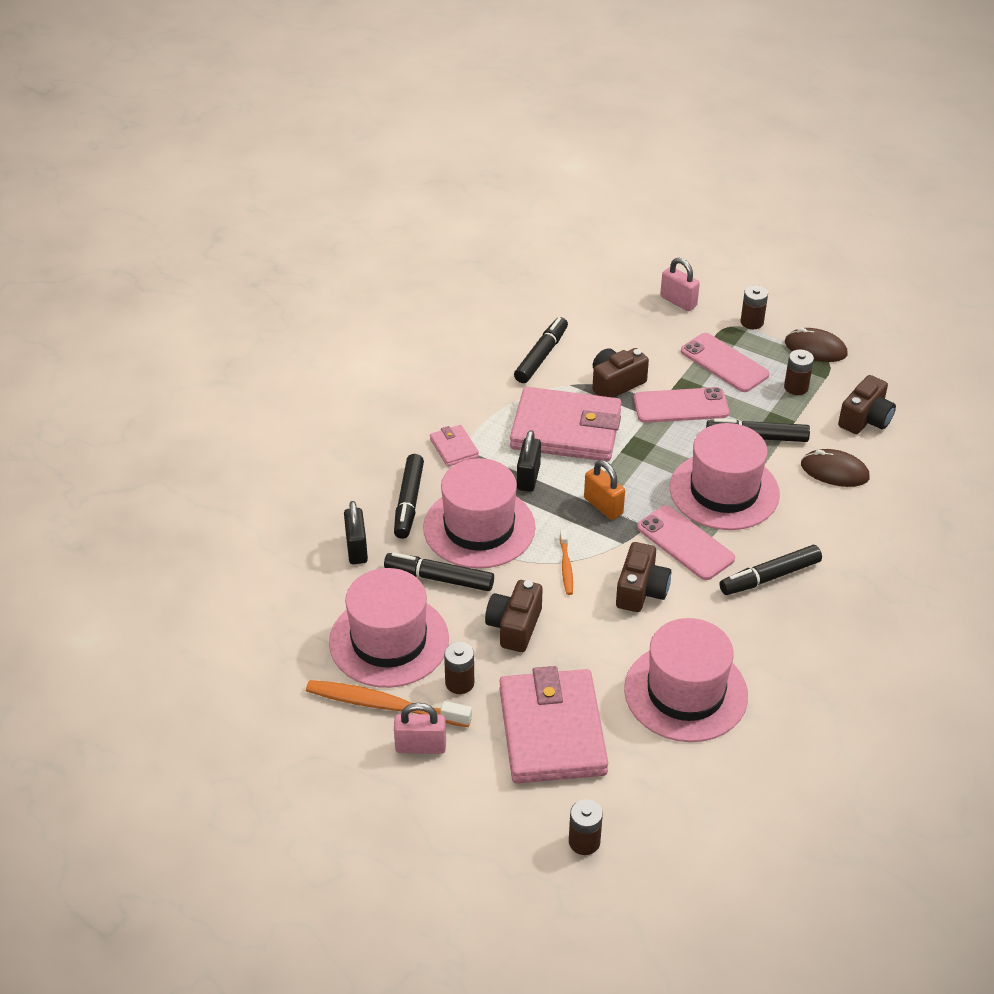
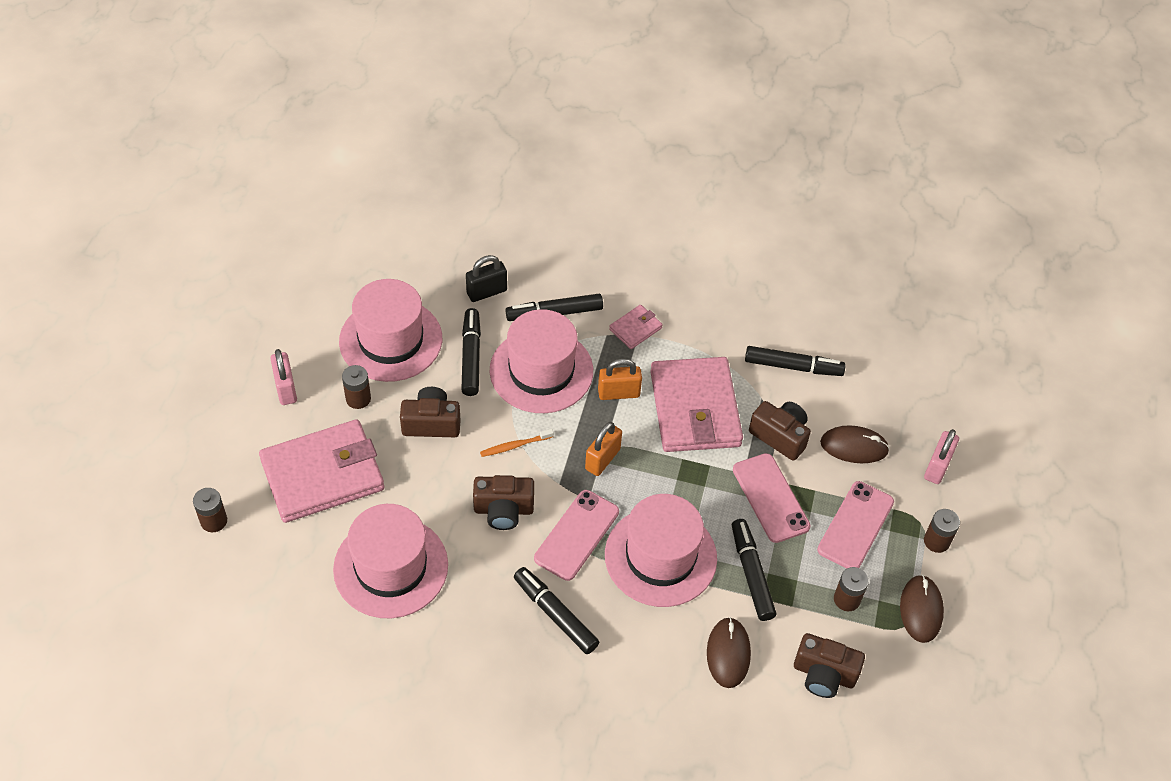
camera: 70 degrees right, 10 degrees up
orange toothbrush [306,680,472,727] -> none
black padlock [517,430,541,492] -> orange padlock [598,358,642,400]
none -> brown mouse [820,425,890,463]

